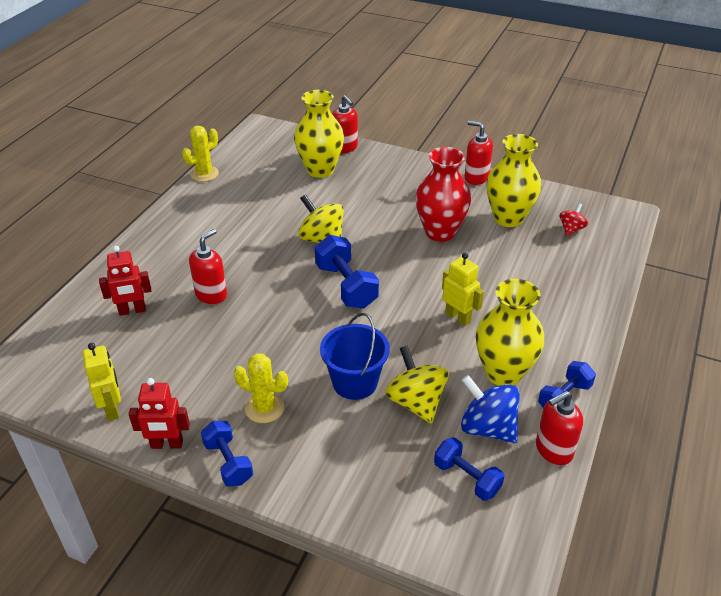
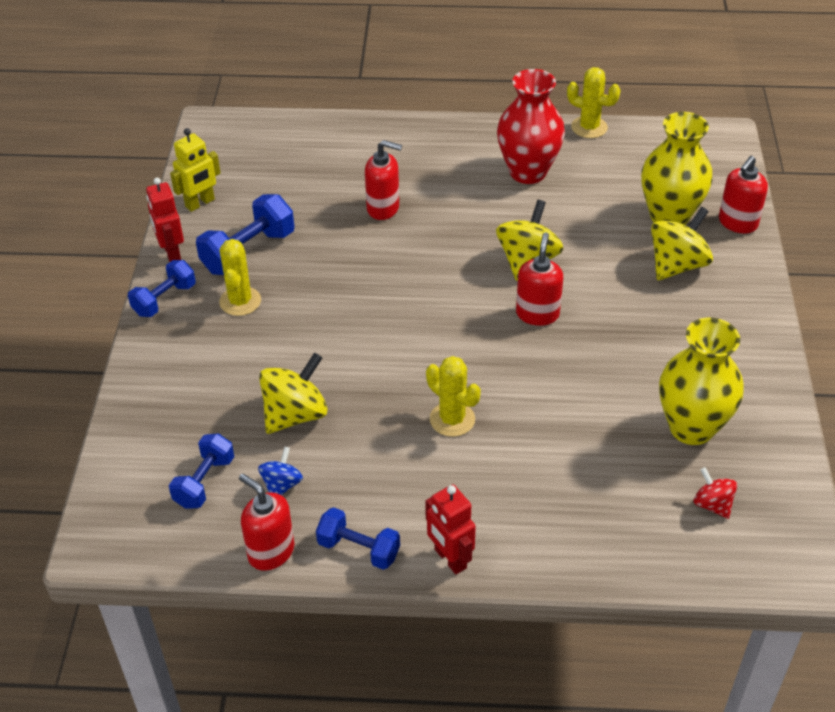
camera: 70 degrees right, 5 degrees up
red robot [99,246,151,316] -> red robot moved to [425,484,476,574]
blue dumbbell [315,235,379,309] -> blue dumbbell moved to [196,194,295,275]
blue bucket [320,313,390,400] -> none
red vase [415,147,471,242] -> red vase moved to [497,69,565,184]
yellow robot [442,253,484,326] -> yellow cactus [426,356,481,437]
blue spinning top [461,375,520,443] -> blue spinning top [258,446,303,495], size x0.56
red soap dispenser [465,121,493,185] -> red soap dispenser moved to [516,232,563,326]
yellow vase [476,279,544,386] -> none
red spinning top [560,203,588,236] -> red spinning top turned 135 degrees counterclockwise [694,467,737,519]
none -> yellow spinning top [651,207,713,280]

